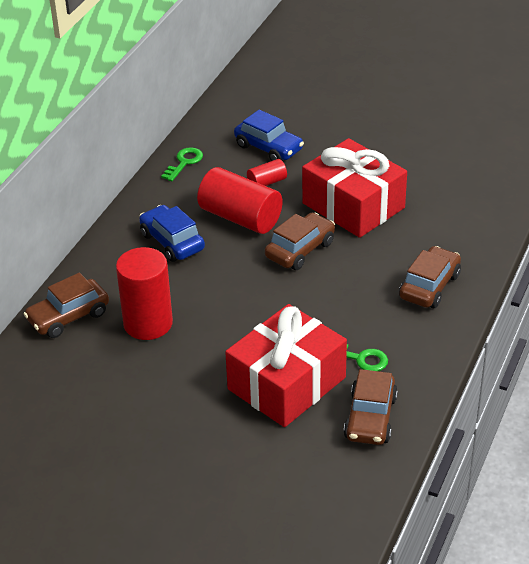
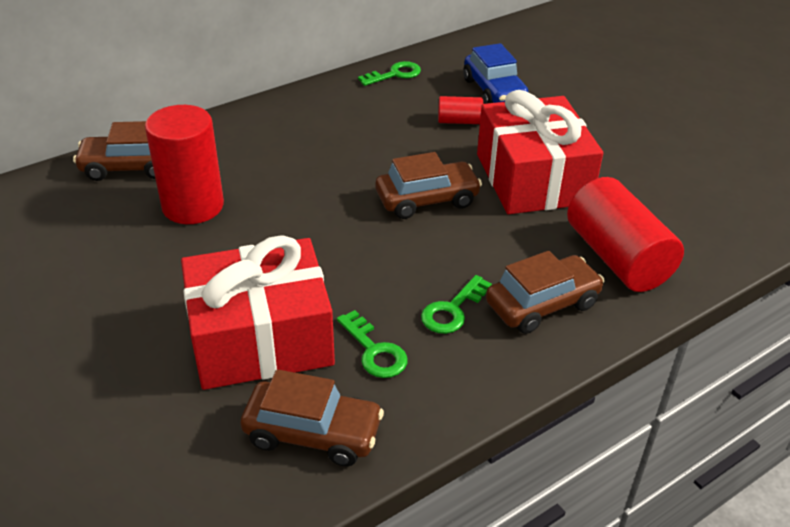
camera: 30 degrees right, 0 degrees up
blue car [139,205,205,262] -> none
red cylinder [197,167,283,234] -> red cylinder moved to [567,177,684,292]
brown car [344,369,398,445] -> brown car turned 120 degrees counterclockwise [240,369,384,466]
none -> green key [421,275,492,334]

